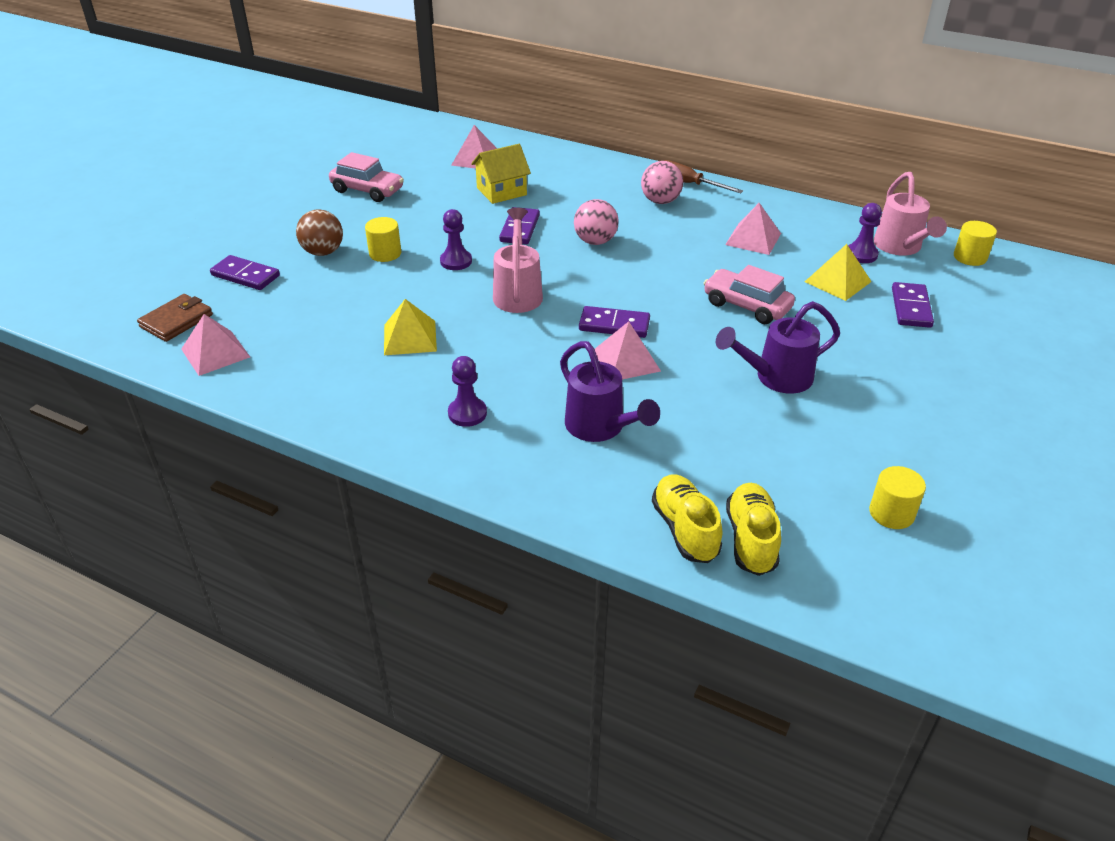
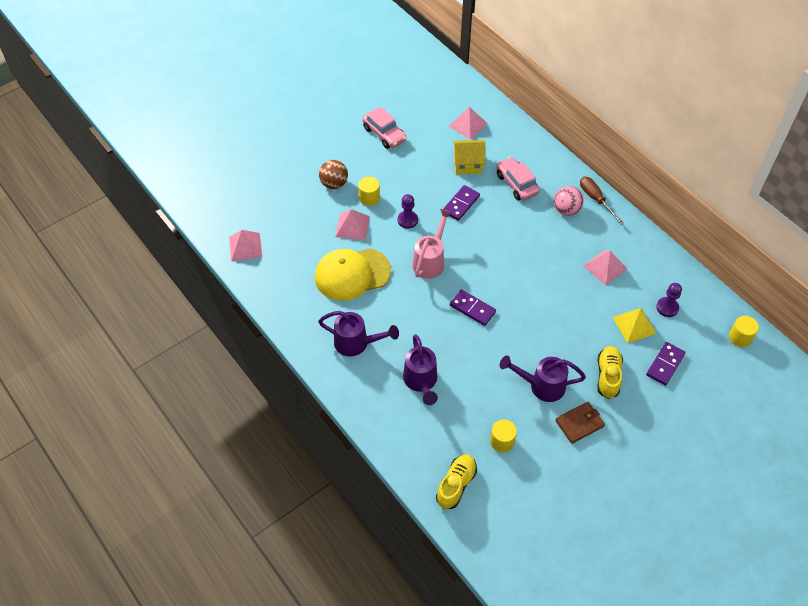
camera: 25 degrees right, 15 degrees up
brown wallet [137,294,213,342] -> brown wallet moved to [555,402,605,444]
purple domino [210,255,280,290] -> none
yellow pyramid [384,299,437,355] -> yellow cap [315,249,391,301]
purple pawn [448,356,487,427] -> purple watering can [318,311,399,357]
pink ball [574,199,619,245] -> none
pink pyramid [595,321,661,380] -> pink pyramid moved to [335,209,370,240]
yellow shoe [652,474,722,563] -> yellow shoe moved to [597,346,623,399]
pink car [704,265,795,324] -> pink car moved to [497,157,540,201]
yellow cylinder [869,466,926,529] -> yellow cylinder moved to [490,420,517,452]
pink watering can [874,172,947,256] -> none

